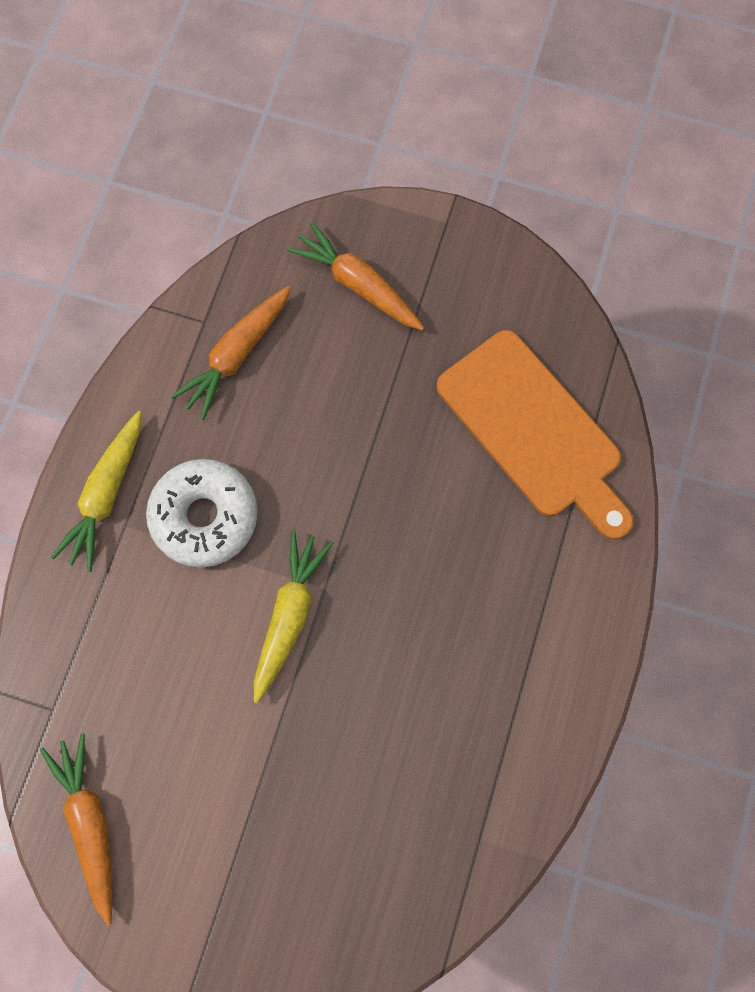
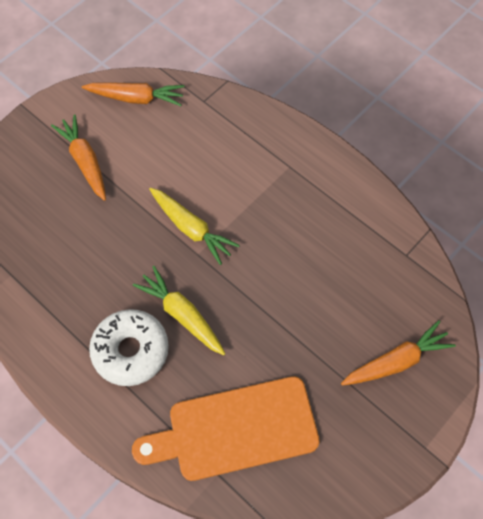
camera: 115 degrees right, 10 degrees down
yellow carrot [51,411,142,572] -> yellow carrot moved to [133,266,226,355]
white donut [146,459,258,568] -> white donut moved to [89,309,169,386]
orange carrot [171,286,291,420] -> orange carrot moved to [51,115,106,201]

